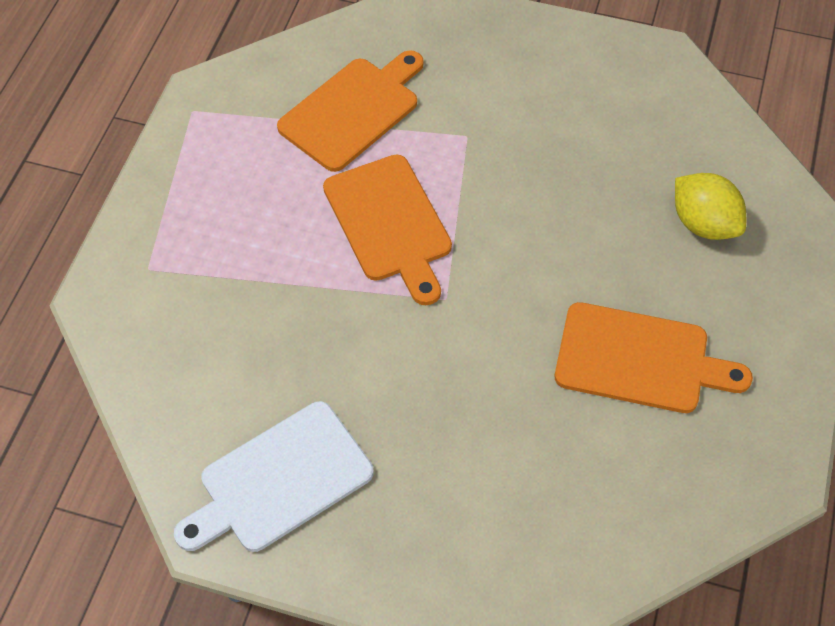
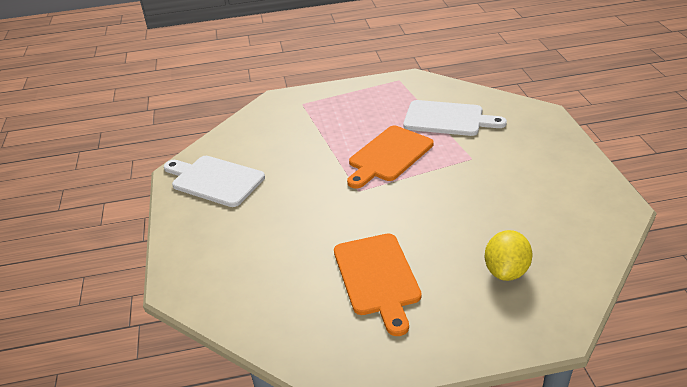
camera: 65 degrees right, 20 degrees down
orange cutting board [277,50,424,172] -> white cutting board [403,100,507,136]

